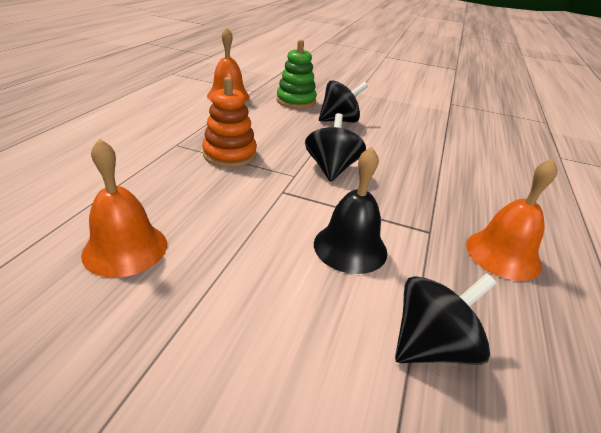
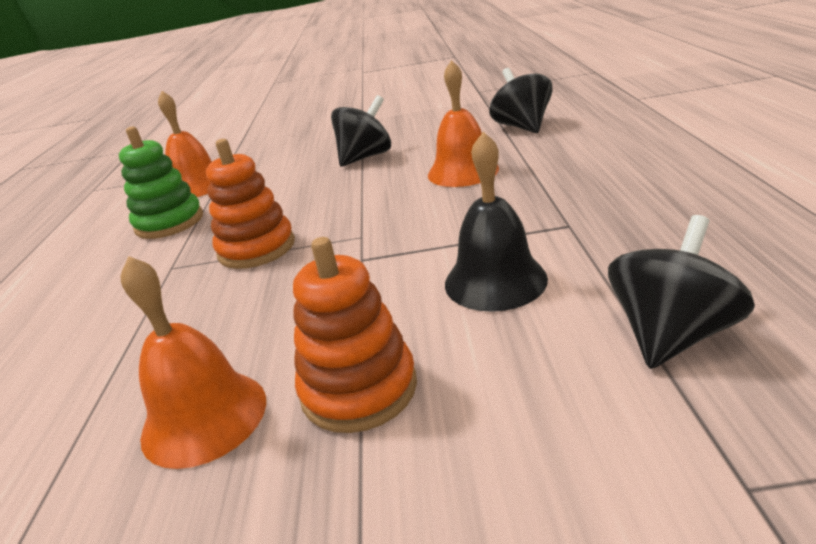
camera: 15 degrees left, 5 degrees down
green stacking toy [276,40,317,109] -> green stacking toy moved to [119,127,203,239]
black spinning top [305,113,366,182] -> black spinning top moved to [489,68,553,133]
orange bell [466,158,557,281] -> orange bell moved to [428,60,499,187]
none -> orange stacking toy [293,237,417,433]

